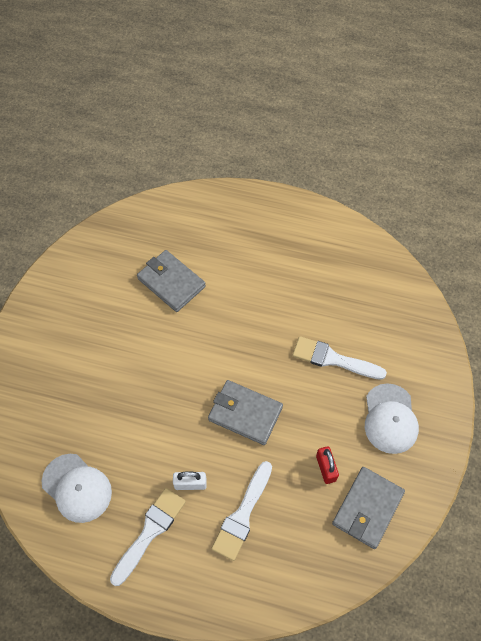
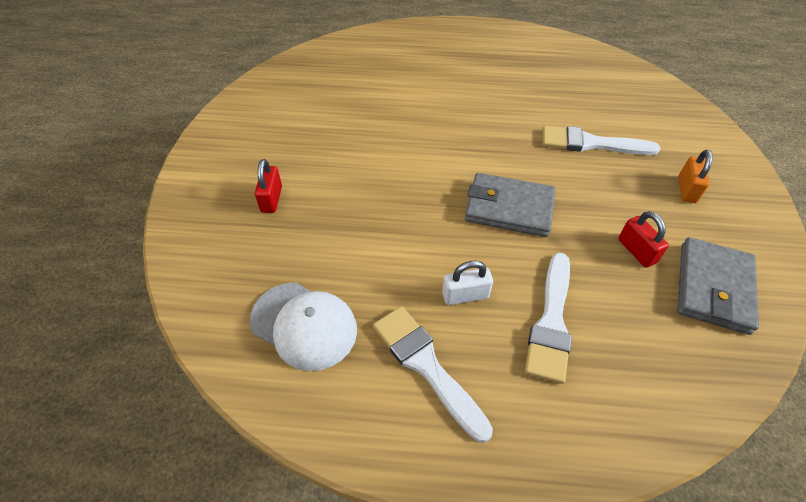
camera: 10 degrees left, 10 degrees down
white brush [110,488,186,586] -> white brush turned 60 degrees counterclockwise [373,306,493,443]
grey wallet [137,250,206,312] -> none
white cap [365,383,419,454] -> orange padlock [679,150,713,203]
none -> red padlock [255,159,282,213]

